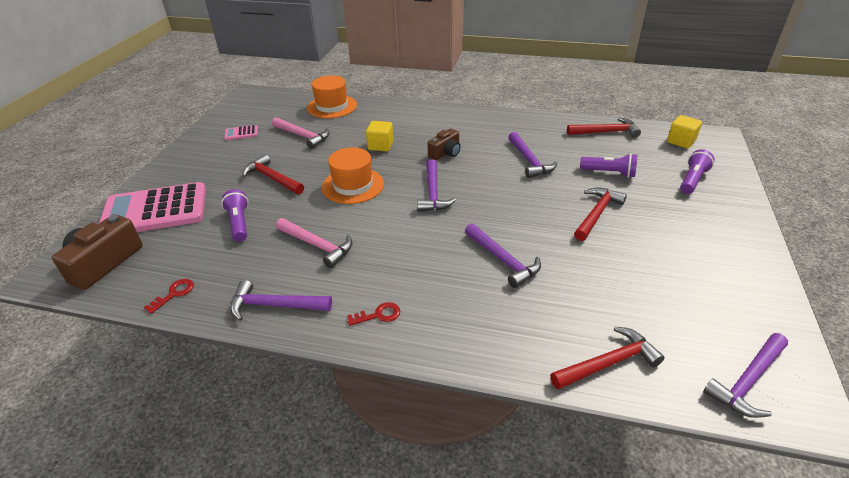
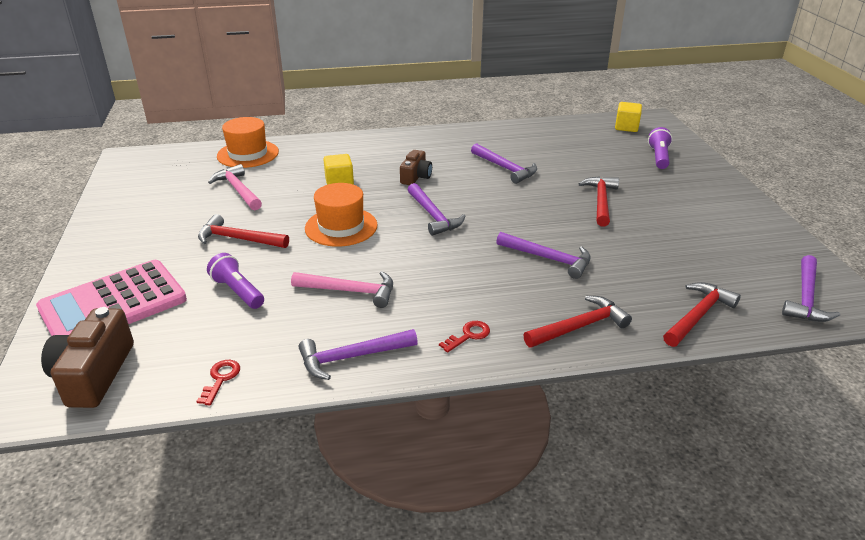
camera: 25 degrees left, 5 degrees down
pink calculator [224,125,258,140] -> none
pink hammer [272,117,330,149] -> pink hammer turned 135 degrees counterclockwise [208,164,262,210]
red hammer [567,117,641,138] -> red hammer moved to [524,296,632,348]
purple flashlight [580,153,637,178] -> none

